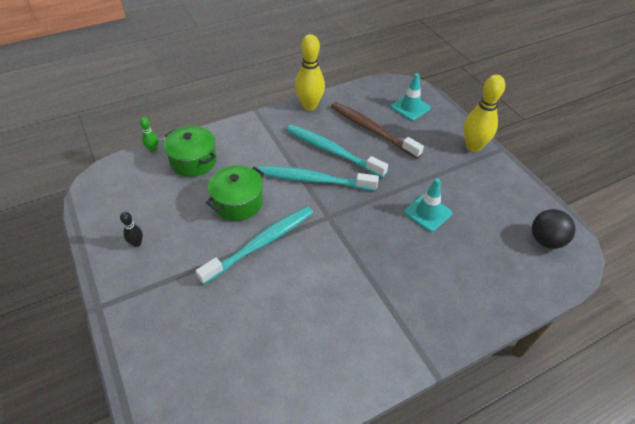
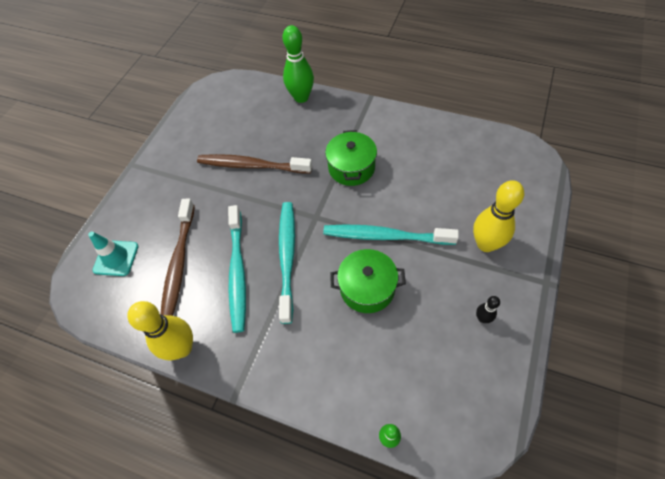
camera: 125 degrees left, 10 degrees up
green pot [164,126,217,177] -> green pot moved to [325,130,377,186]
turquoise toothbrush [257,166,379,191] -> turquoise toothbrush turned 150 degrees counterclockwise [279,202,295,324]
turquoise traffic cone [404,178,452,232] -> brown toothbrush [197,154,312,174]
yellow bowling pin [463,75,505,152] -> yellow bowling pin moved to [473,180,524,252]
black ball [532,209,575,249] -> none
none -> green bowling pin [282,25,314,103]

